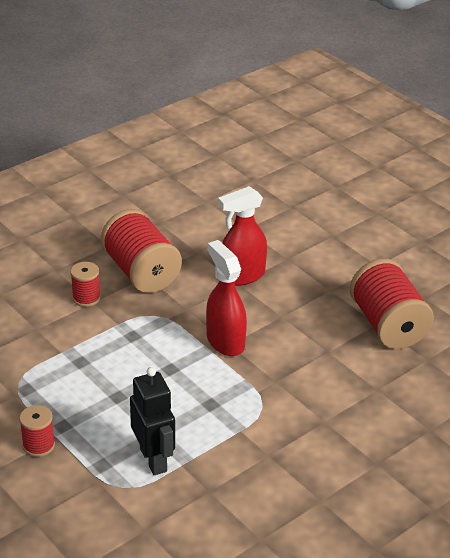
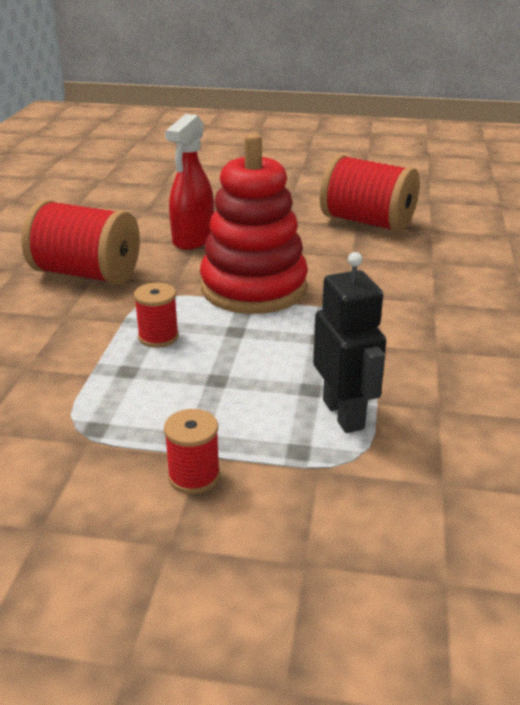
camera: 40 degrees left, 5 degrees down
red spool [70,262,101,307] -> red spool moved to [134,283,179,348]
black robot [130,367,175,475] -> black robot turned 45 degrees clockwise [313,252,386,433]
red spray bottle [206,240,247,356] -> red stacking toy [200,133,308,314]

